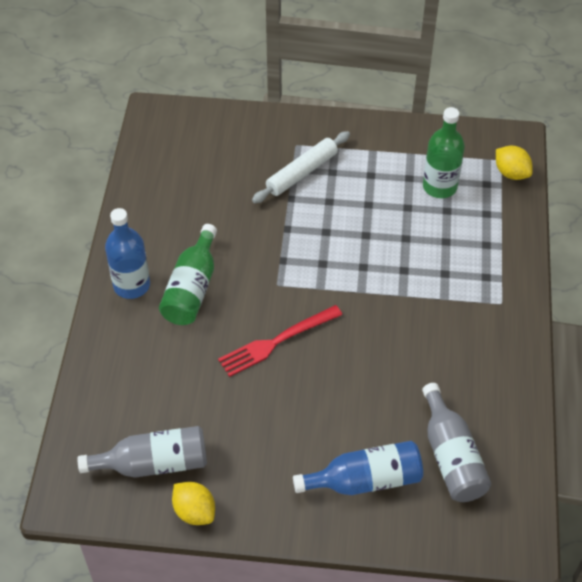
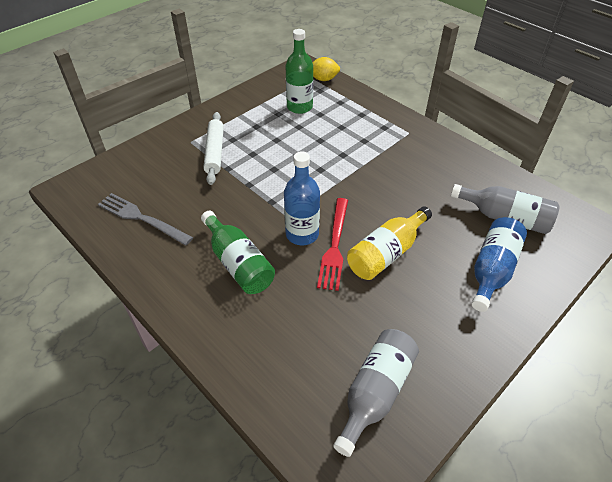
camera: 50 degrees left, 5 degrees down
blue bottle [105,208,150,299] -> blue bottle moved to [284,151,320,245]
yellow lemon [172,482,215,525] -> none
none -> grey fork [98,193,193,246]
none -> yellow bottle [347,206,432,280]

